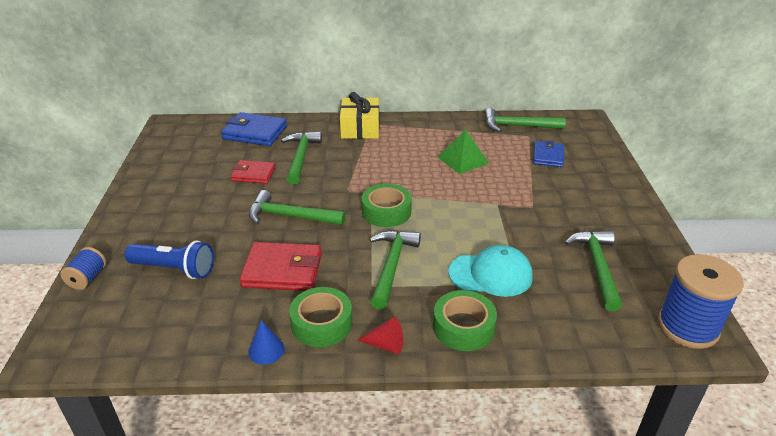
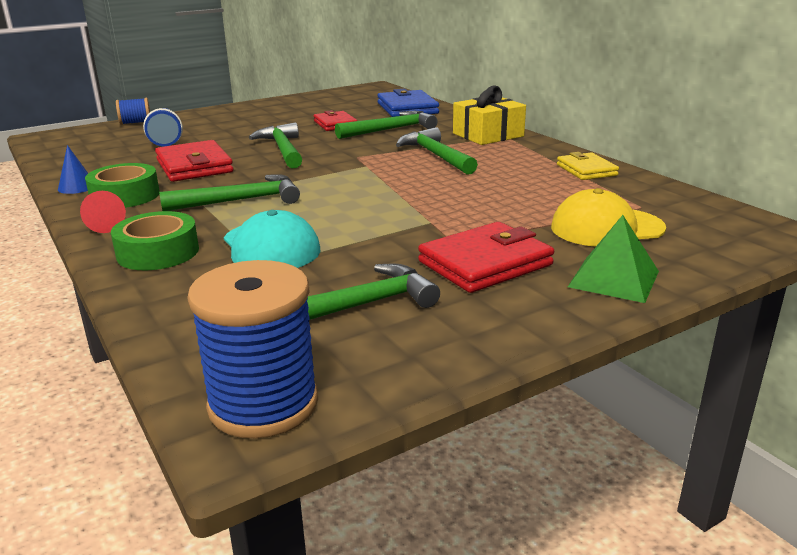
camera: 60 degrees right, 10 degrees down
green tape [362,184,412,227] -> none
green pyramid [438,130,489,174] -> green pyramid moved to [568,215,659,303]
green hammer [485,108,566,132] -> green hammer moved to [396,127,478,175]
blue wallet [533,140,564,167] -> yellow cap [551,188,666,246]
none -> red wallet [418,222,554,293]
none -> yellow wallet [557,152,619,180]

